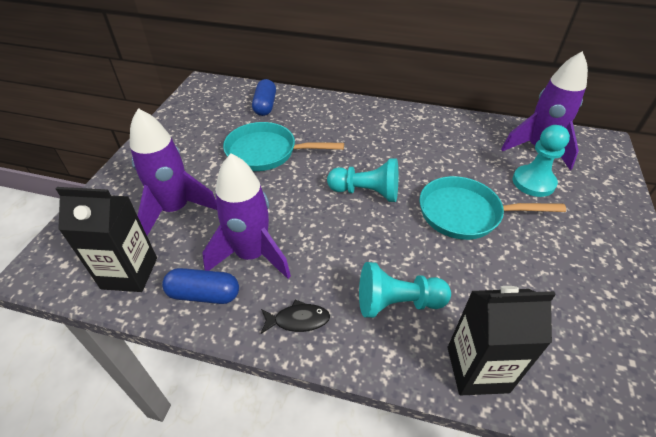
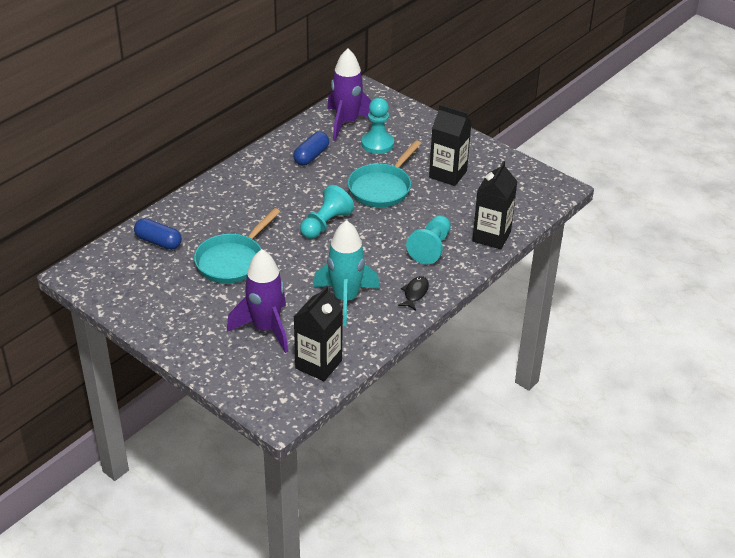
camera: 65 degrees left, 5 degrees down
blue capsule [162,268,239,304] -> blue capsule moved to [293,132,329,166]
purple rocket [202,154,291,279] -> turquoise rocket [313,220,380,326]
none -> black carton [429,104,472,186]

